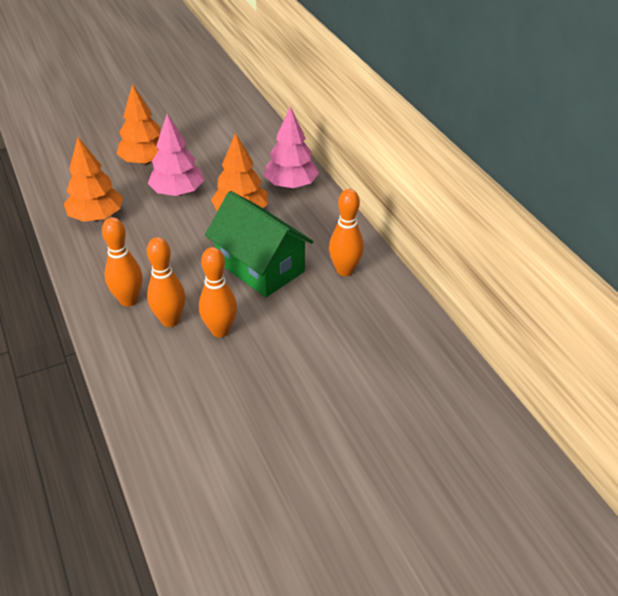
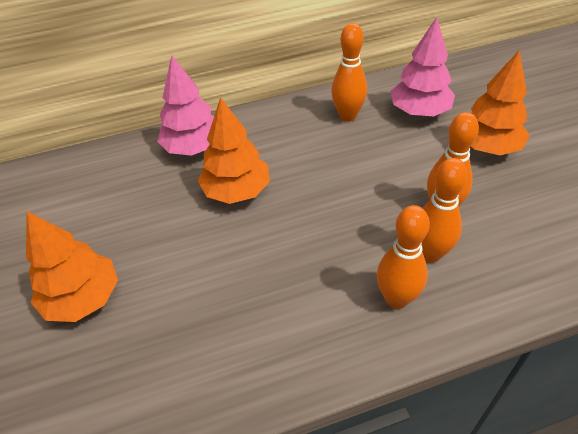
camera: 80 degrees left, 5 degrees up
orange tree [64,137,123,222] -> orange tree moved to [471,50,530,155]
pink tree [148,114,204,196] -> pink tree moved to [390,17,455,116]
green house [205,191,314,297] -> none

